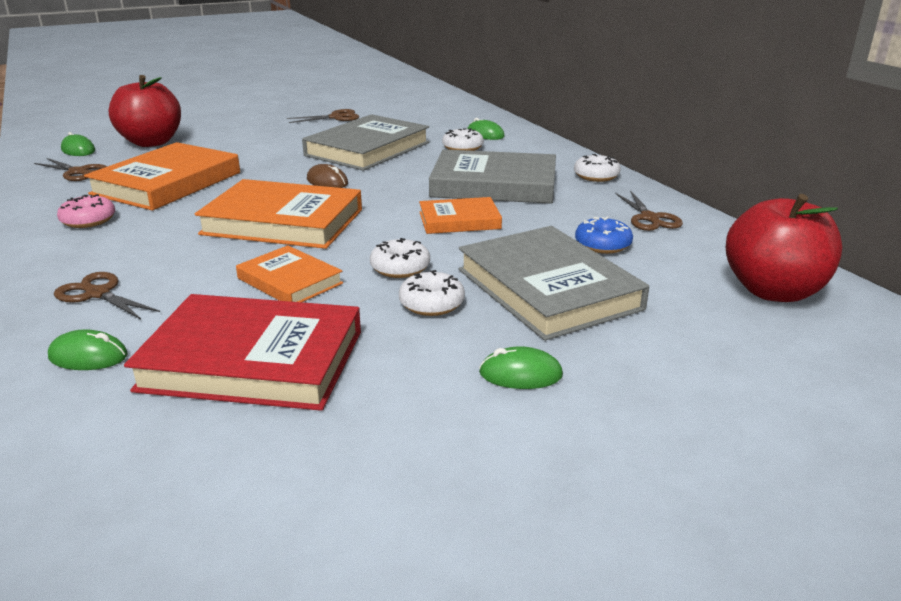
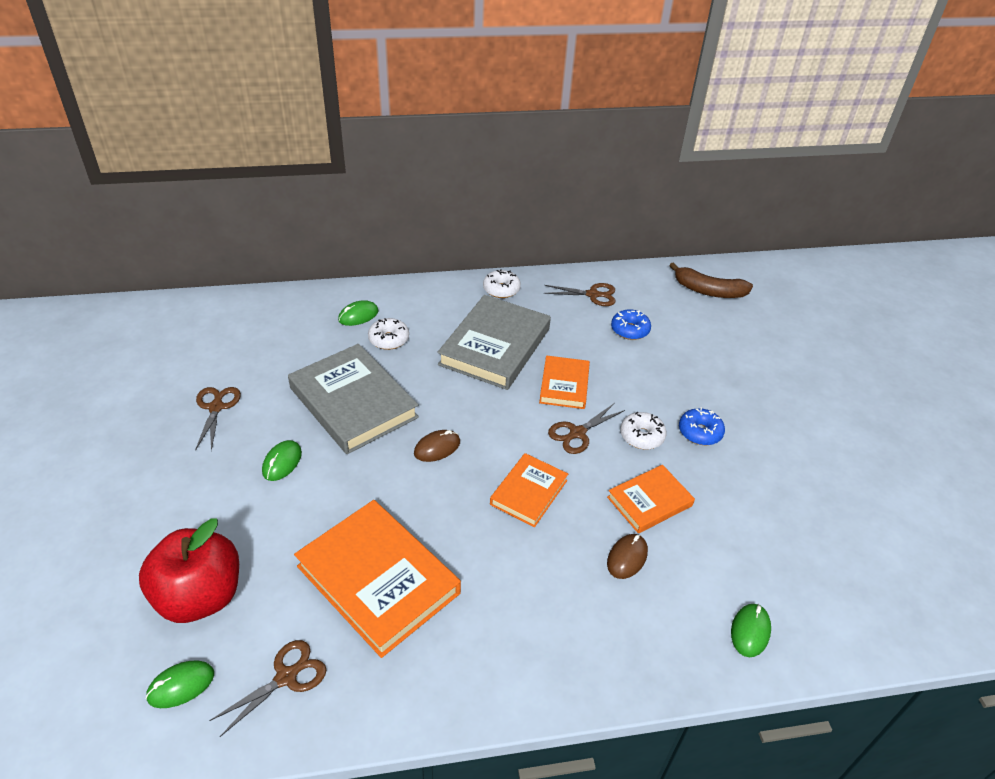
camera: 75 degrees left, 15 degrees up
brown scissors [54,272,160,319] -> brown scissors moved to [548,403,625,454]
pink donut [57,194,115,228] -> none
red book [124,294,361,411] -> none
orange book [195,179,362,249] -> orange book [490,453,568,527], size x0.56
white donut [399,270,465,316] -> blue donut [679,408,725,445]
grey book [459,226,649,341] -> none
green mouse [479,346,563,389] -> green mouse moved to [262,440,302,481]
red apple [726,194,842,302] -> brown banana [669,262,753,298]
none -> brown mouse [607,534,648,579]

